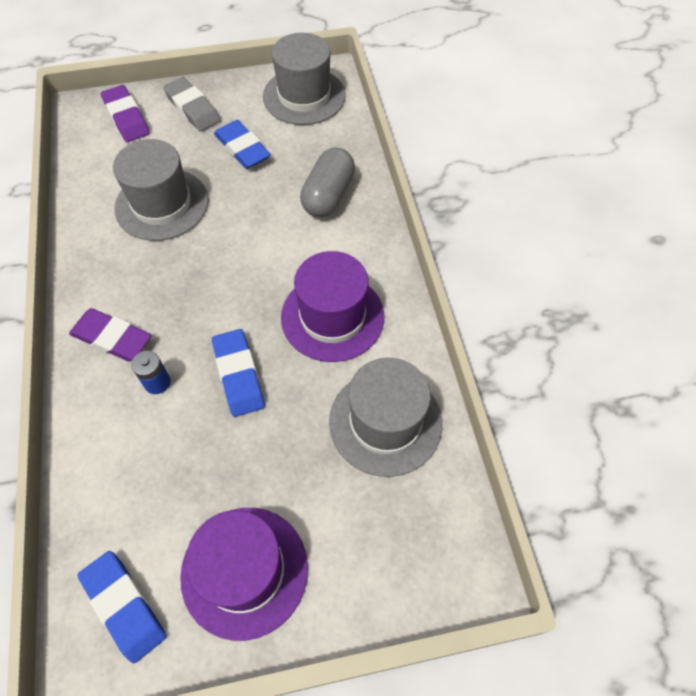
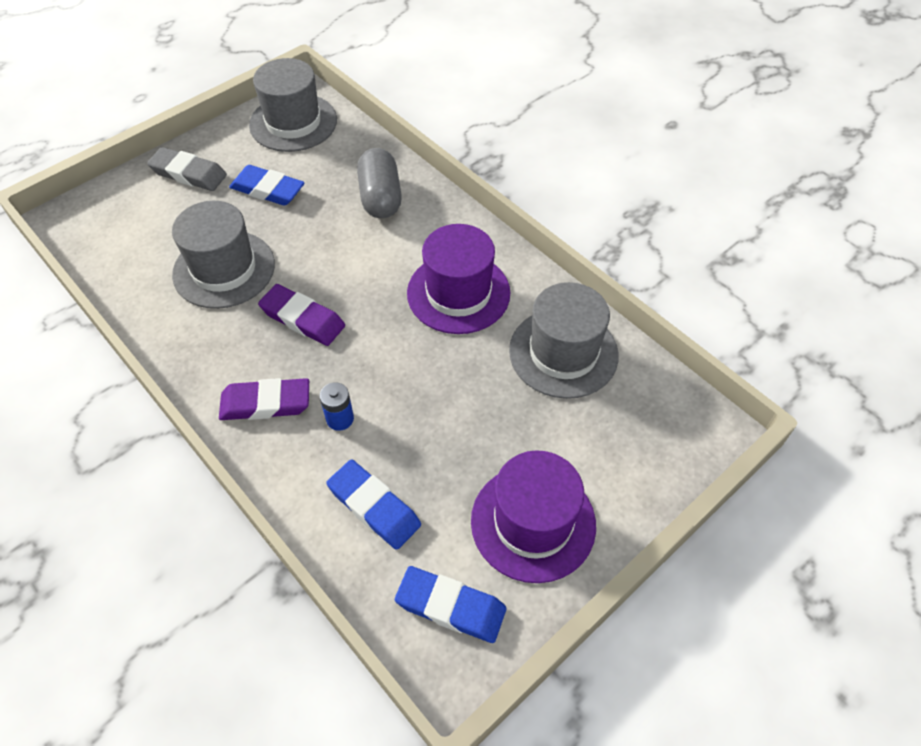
camera: 30 degrees left, 5 degrees down
purple eraser [101,85,150,142] -> purple eraser moved to [258,284,345,346]
blue eraser [212,329,265,417] -> blue eraser moved to [326,459,421,550]

